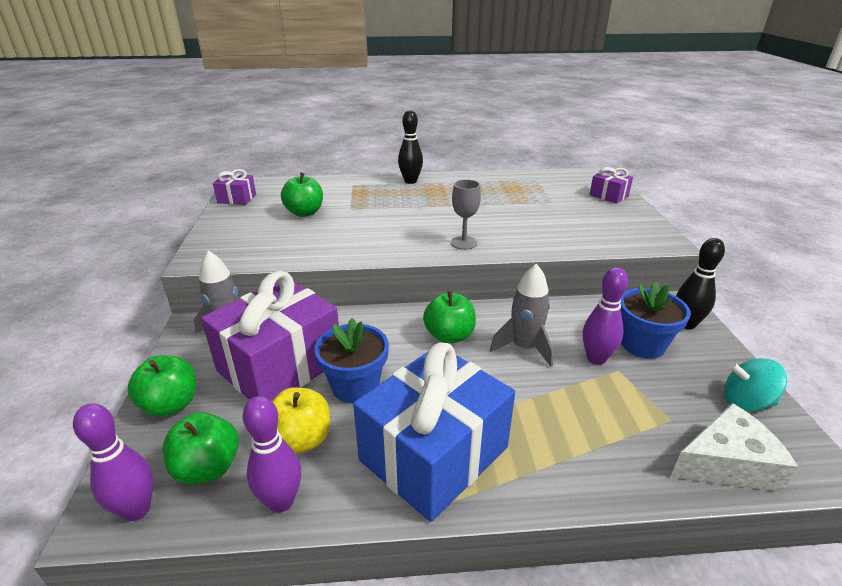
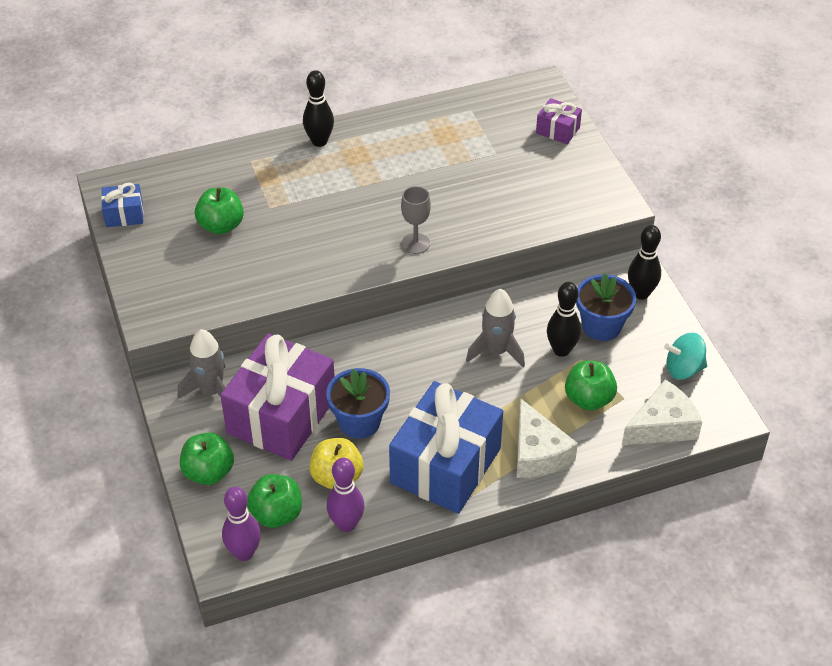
camera: 15 degrees left, 15 degrees up
purple gift [213,169,256,205] -> blue gift [101,183,143,227]
green apple [423,291,476,344] -> green apple moved to [565,361,617,411]
purple bowling pin [583,267,628,365] -> black bowling pin [547,282,581,357]
none -> white cheese [517,398,578,478]

